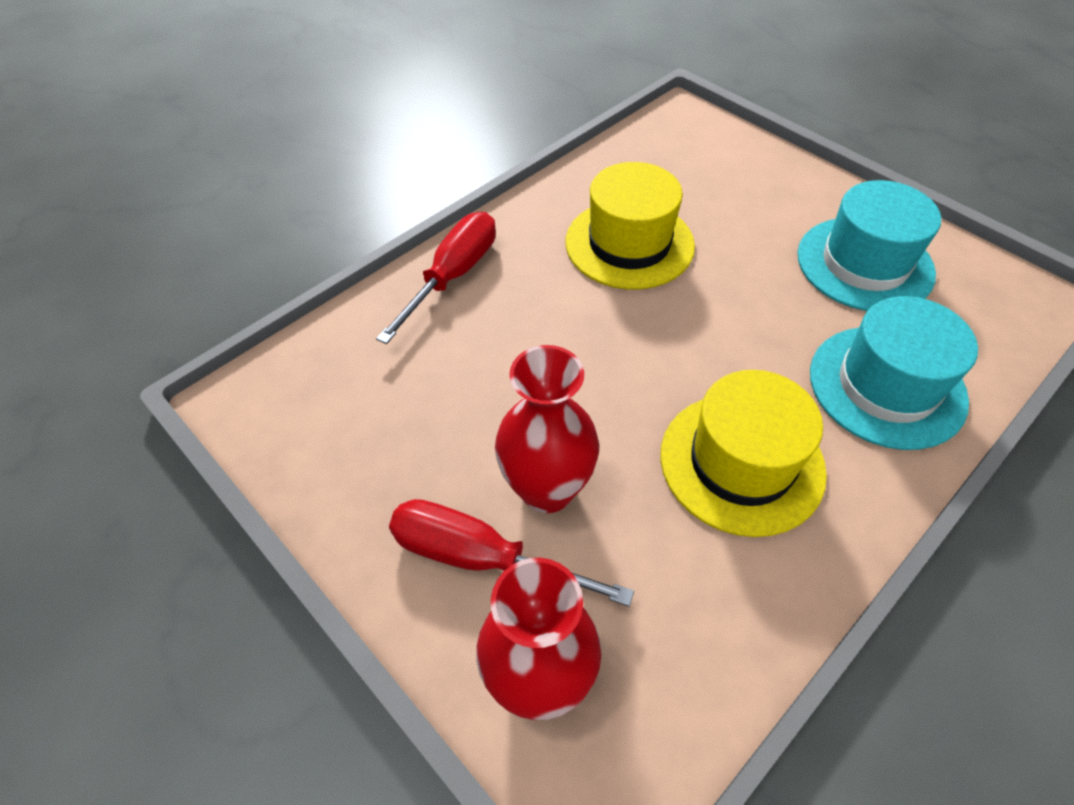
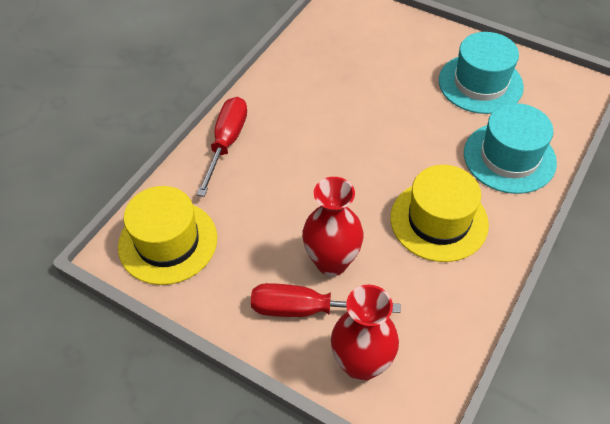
camera: 15 degrees left, 0 degrees up
yellow hat [566,162,695,289] -> yellow hat moved to [118,186,217,285]

